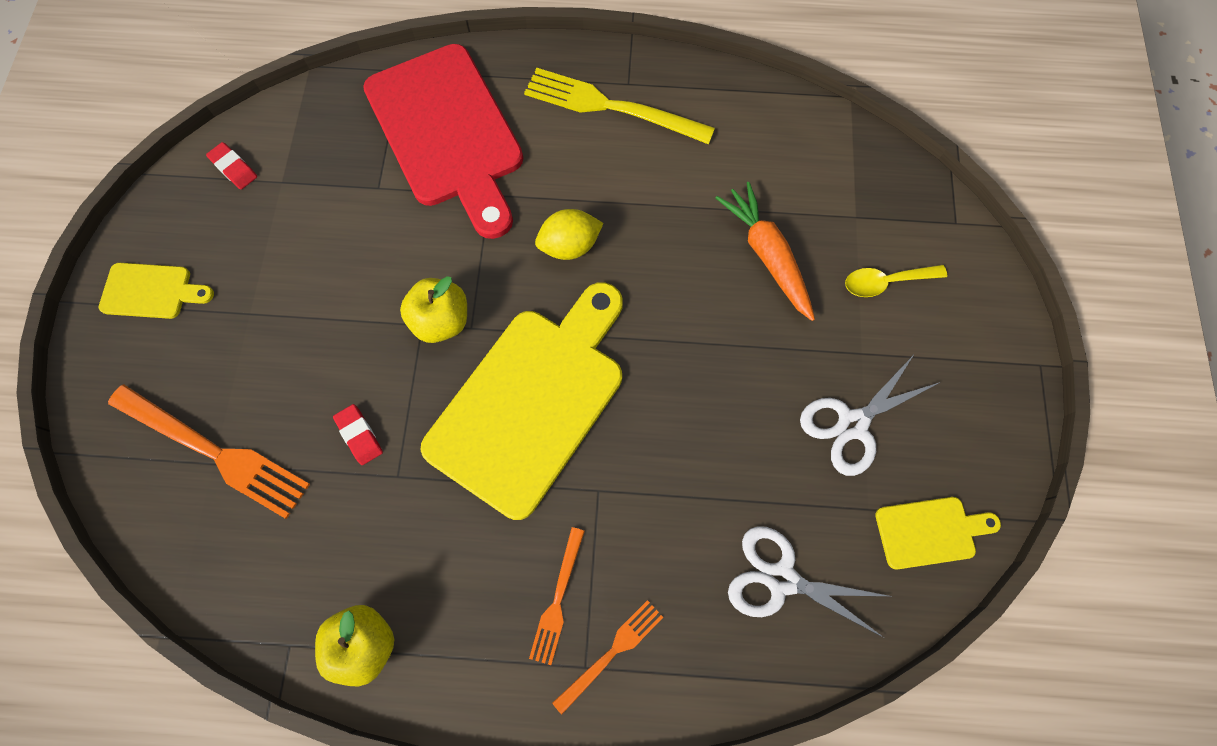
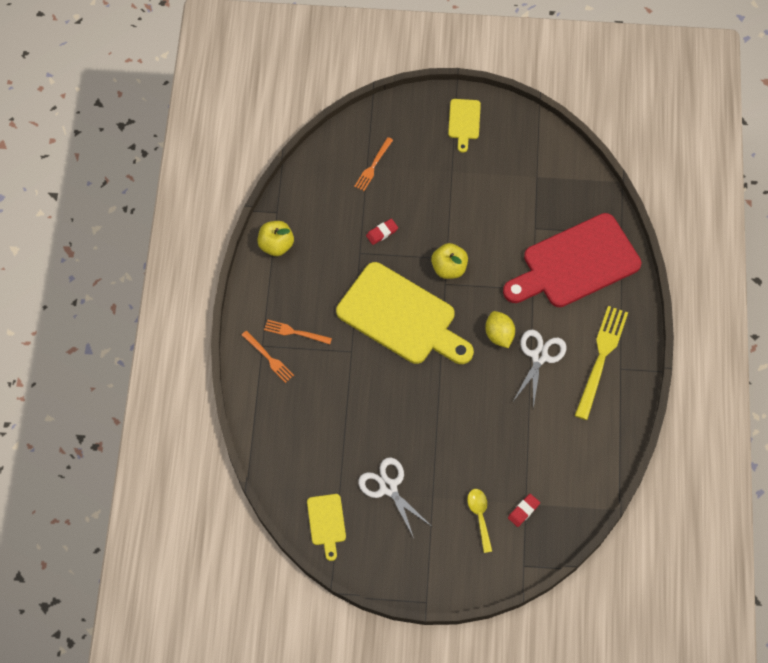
camera: 90 degrees right, 5 degrees down
orange fork [108,384,310,519] -> orange fork [354,137,393,191], size x0.55
red eraser [206,142,257,189] -> red eraser moved to [508,494,540,527]
orange carrot [716,182,815,321] -> none
white scissors [728,526,888,638] -> white scissors moved to [514,330,566,409]

